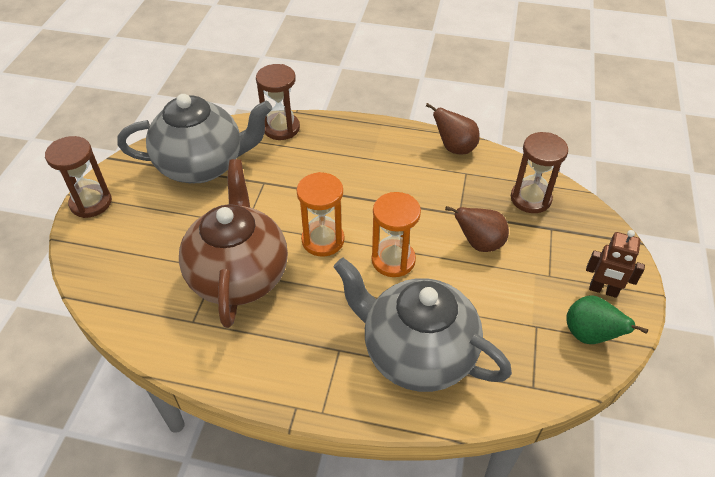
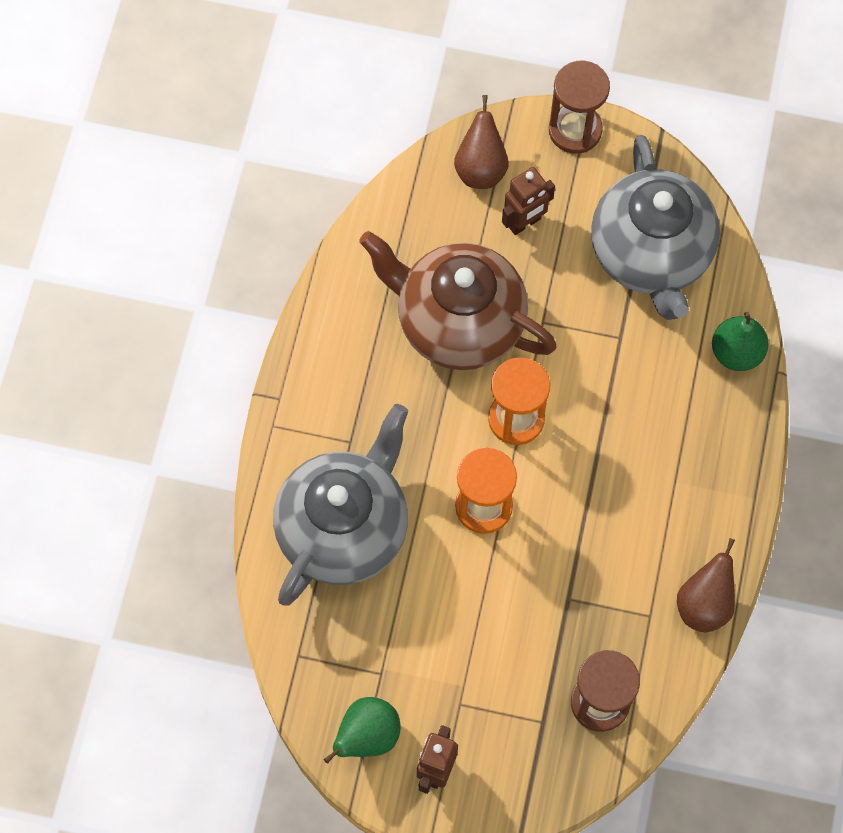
camera: 90 degrees right, 20 degrees up
brown teapot [179,159,288,328] -> brown teapot turned 150 degrees counterclockwise [359,231,557,370]
brown hourglass [256,64,300,140] -> green pear [712,312,769,371]
brown pear [445,206,509,252] -> brown pear moved to [454,95,508,189]
none -> brown robot [502,167,555,235]

